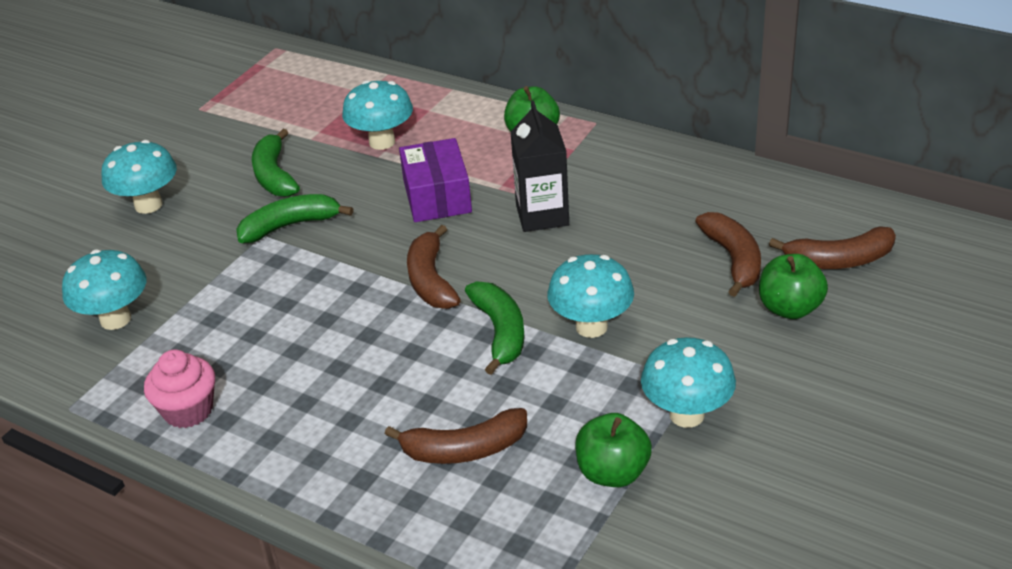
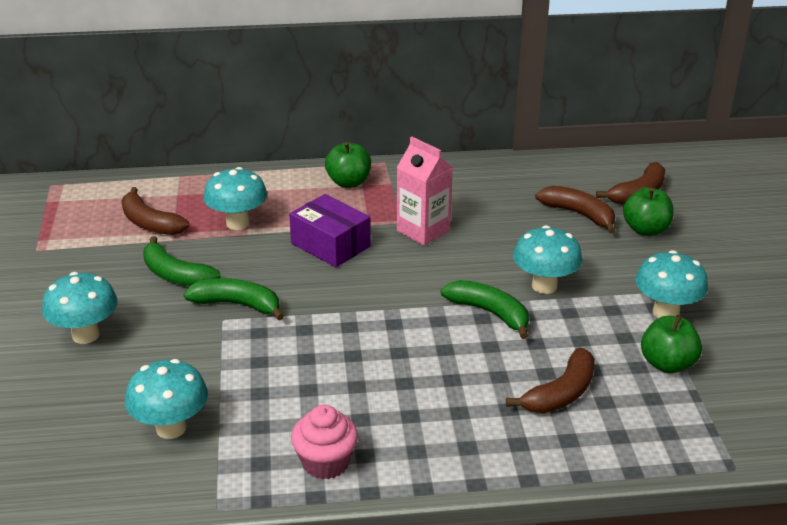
camera: 40 degrees left, 5 degrees down
green banana [236,194,353,243] -> green banana turned 75 degrees clockwise [183,278,284,320]
brown banana [407,225,461,309] -> brown banana moved to [121,187,189,235]
black carton [511,101,569,232] -> pink carton [397,137,453,246]

